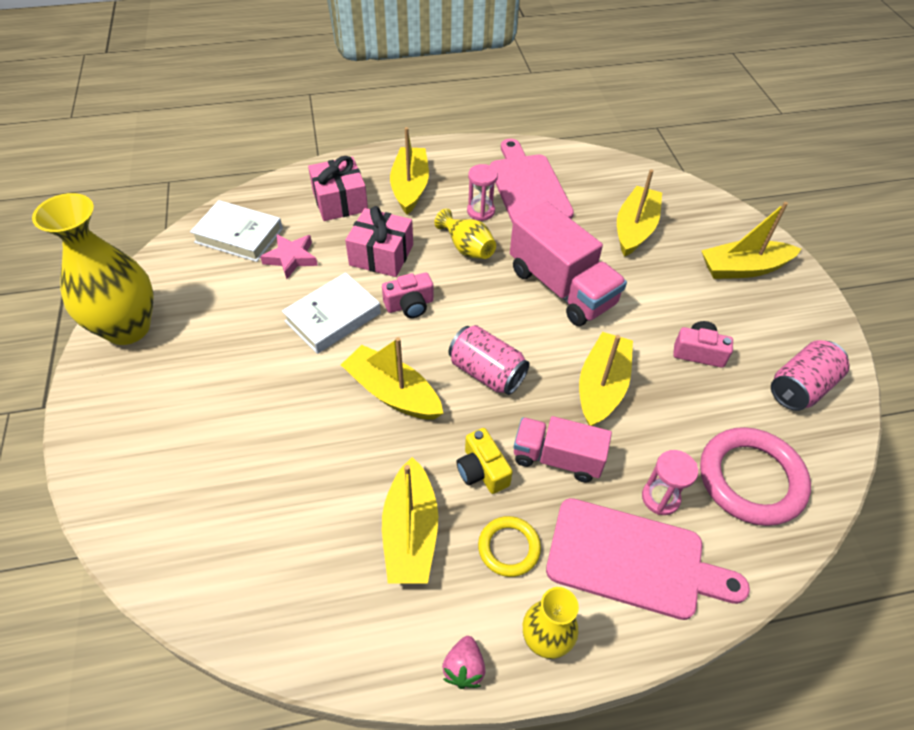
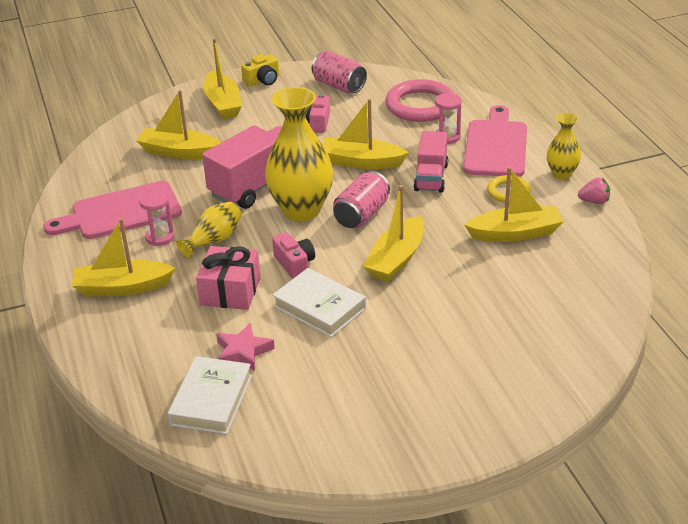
camera: 95 degrees left, 15 degrees down
yellow vase [32,193,154,345] -> yellow vase moved to [265,87,333,222]
pink gift [308,156,368,221] -> none
yellow camera [456,428,513,494] -> yellow camera moved to [241,54,279,86]

